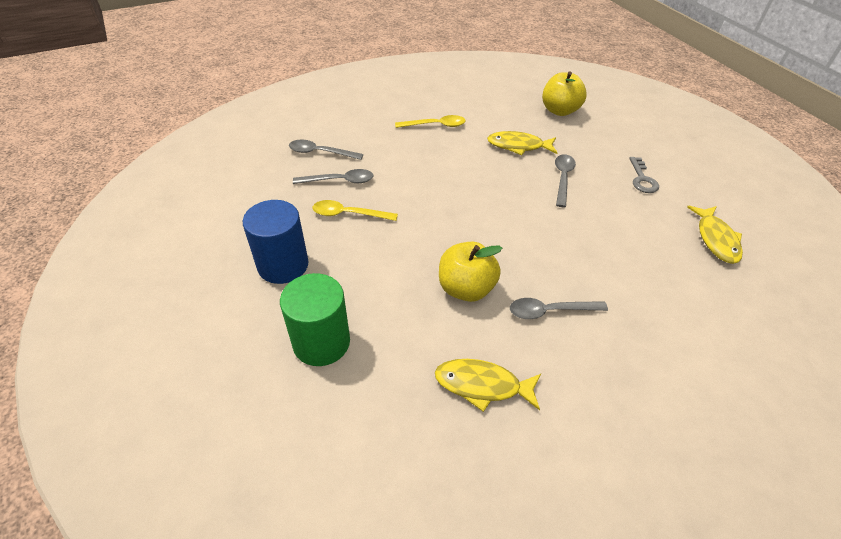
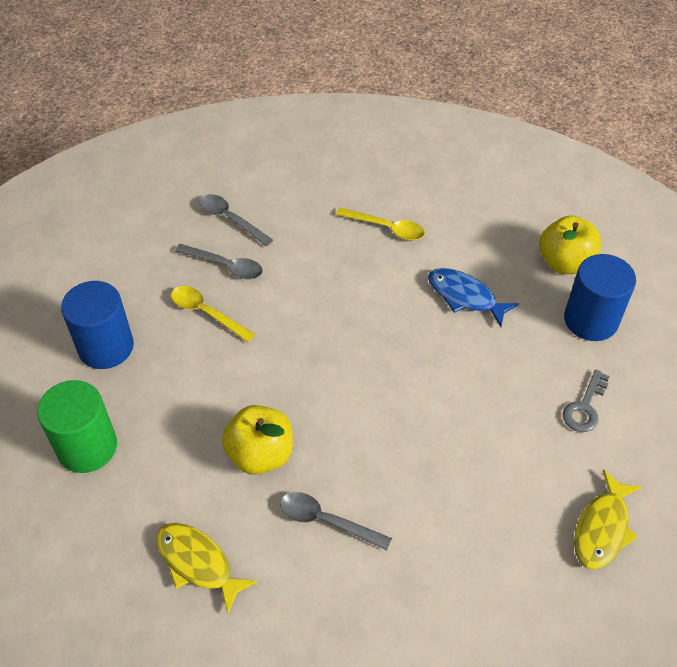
camera: 30 degrees right, 5 degrees up
yellow fish [487,131,557,155] -> blue fish [428,268,519,327]
grey spoon [555,154,576,207] -> none
none -> blue cylinder [564,254,636,341]

